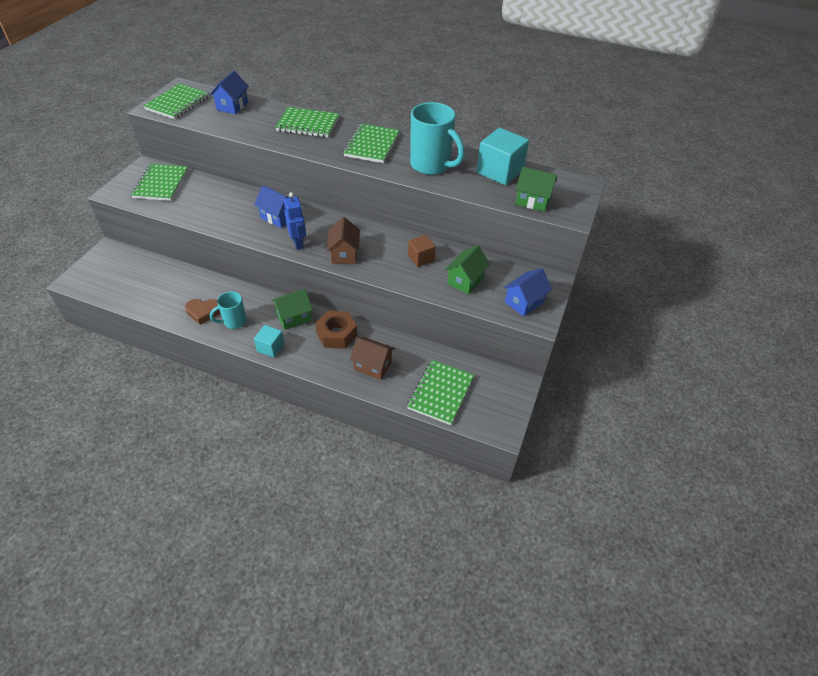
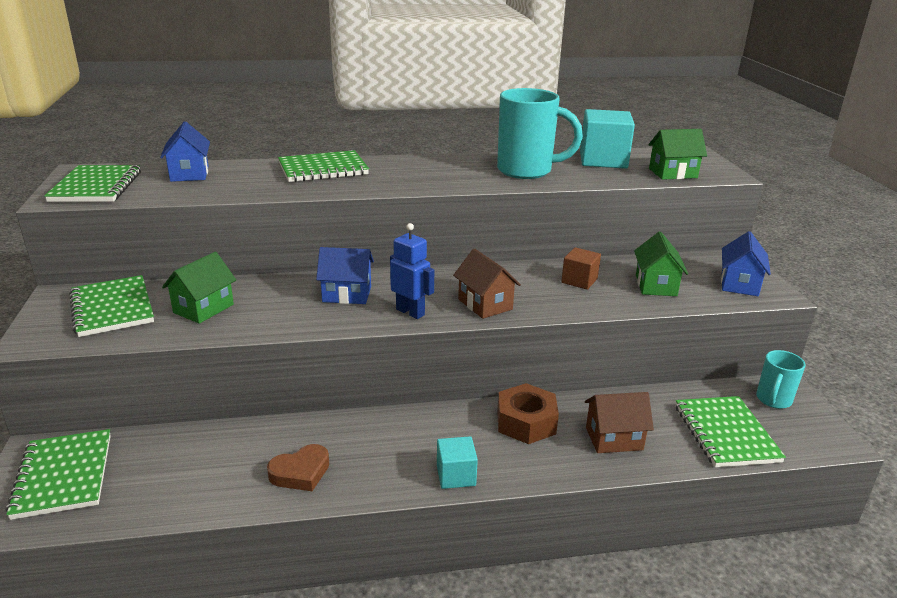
camera: 30 degrees left, 20 degrees down
turquoise mug [210,291,247,329] -> turquoise mug moved to [756,350,806,409]
green house [271,289,313,330] -> green house moved to [162,252,236,324]
green notebook [343,124,400,163] -> green notebook moved to [6,429,111,520]

